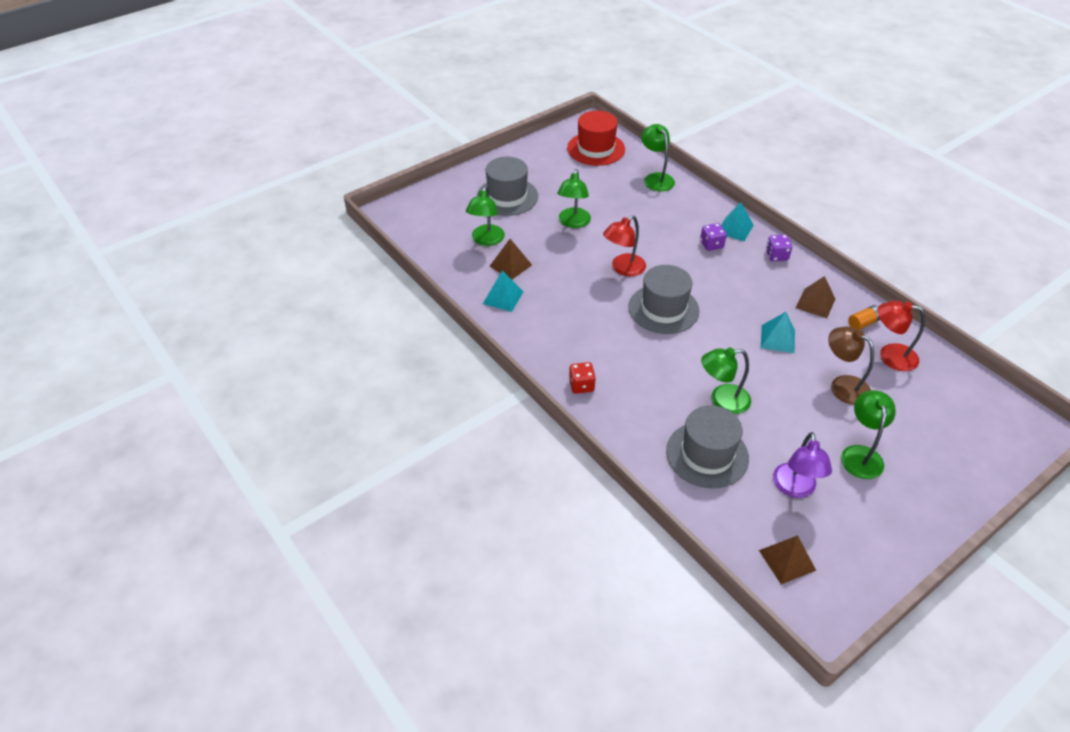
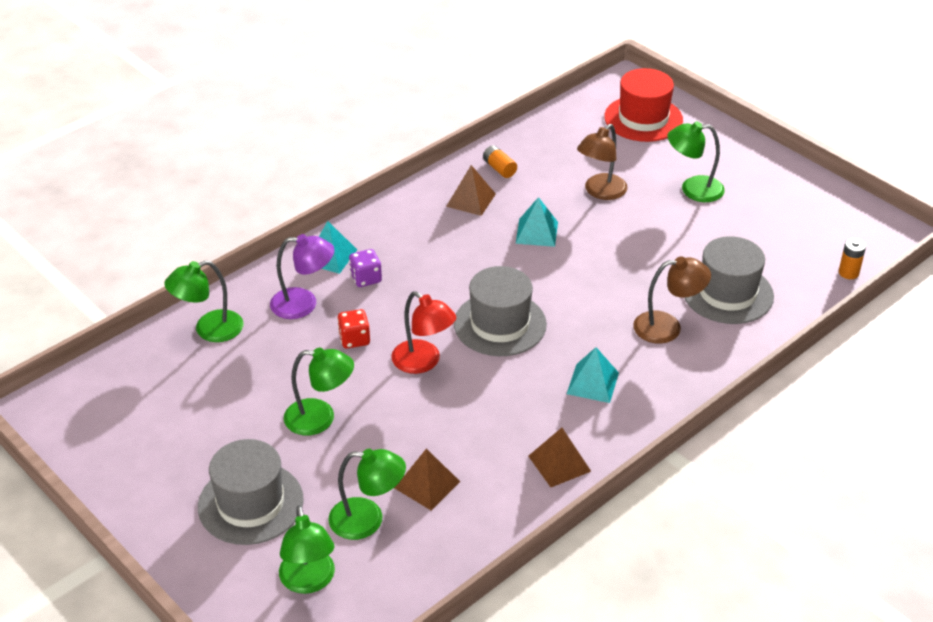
camera: 95 degrees left, 5 degrees down
turquoise pyramid [483,270,524,312] -> turquoise pyramid moved to [567,347,619,403]
red hat [567,111,625,166] -> red hat moved to [604,68,683,142]
red dice [569,362,596,394] -> red dice moved to [337,309,370,349]
green lamp [701,347,751,414] -> green lamp moved to [279,505,335,594]
brown pyramid [759,535,816,584] -> brown pyramid moved to [528,428,591,487]
purple dice [766,235,792,261] -> none
purple lamp [773,432,832,498] -> purple lamp moved to [270,234,334,319]
red lamp [877,301,925,371] -> none
none -> brown lamp [633,256,711,344]
none -> orange battery [839,238,866,279]

